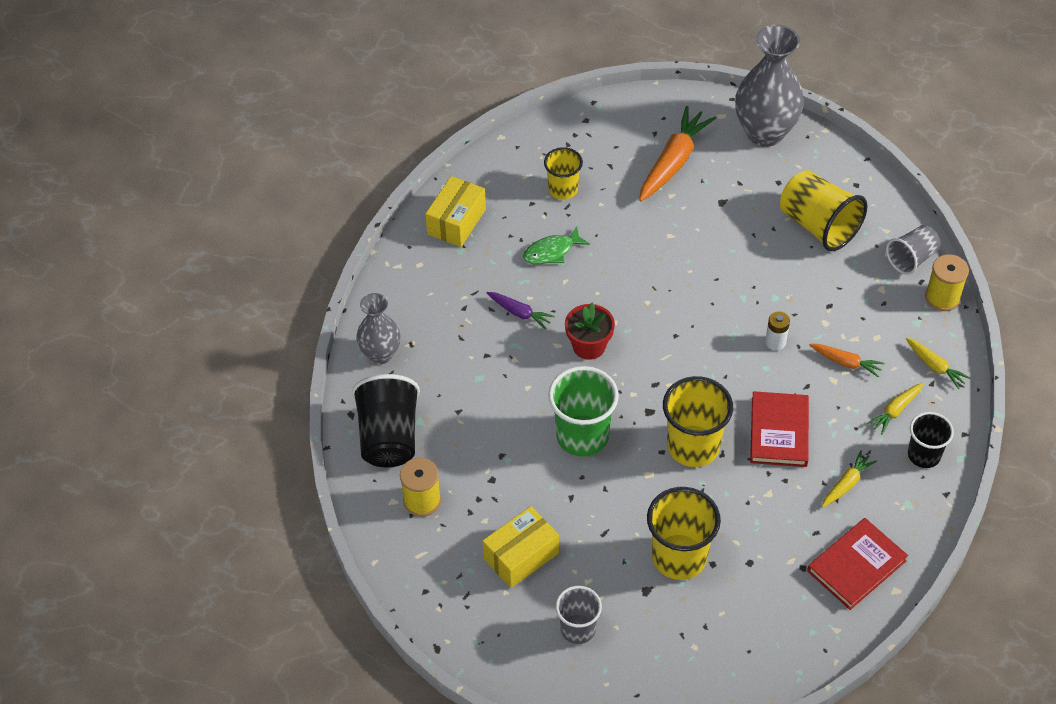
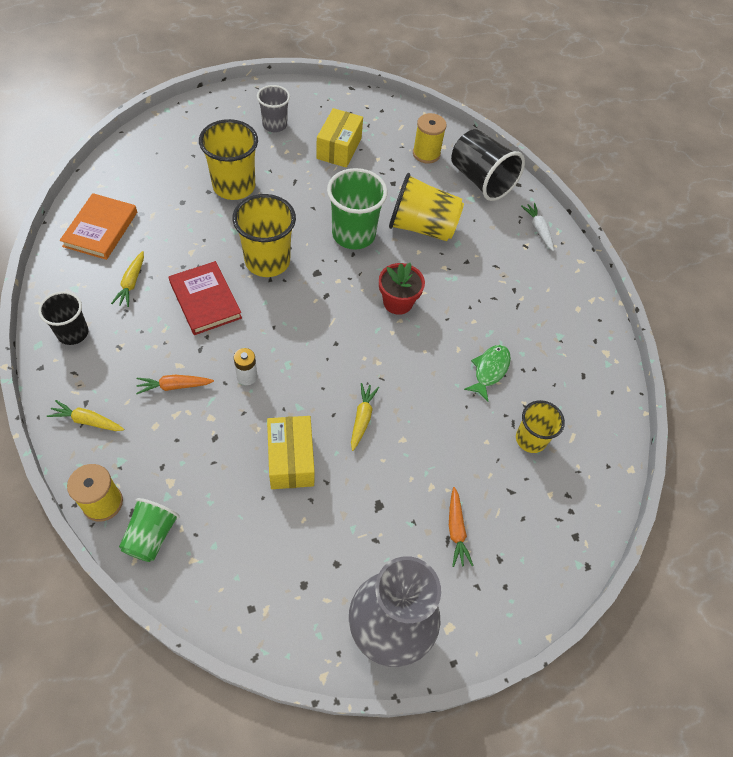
camera: 140 degrees right, 5 degrees up
grey vase [356,293,400,364] -> white carrot [521,203,554,251]
yellow box [425,176,486,247] -> yellow box moved to [267,416,315,489]
purple carrot [487,292,555,329] -> none
orange carrot [639,106,716,202] -> orange carrot [449,487,474,567], size x0.52
yellow cup [780,170,867,251] -> yellow cup moved to [389,173,464,241]
red book [807,518,908,610] -> orange book [60,193,137,260]
yellow carrot [867,383,923,435] -> yellow carrot moved to [351,383,379,451]
grey cup [886,225,941,275] -> green cup [119,498,180,562]

